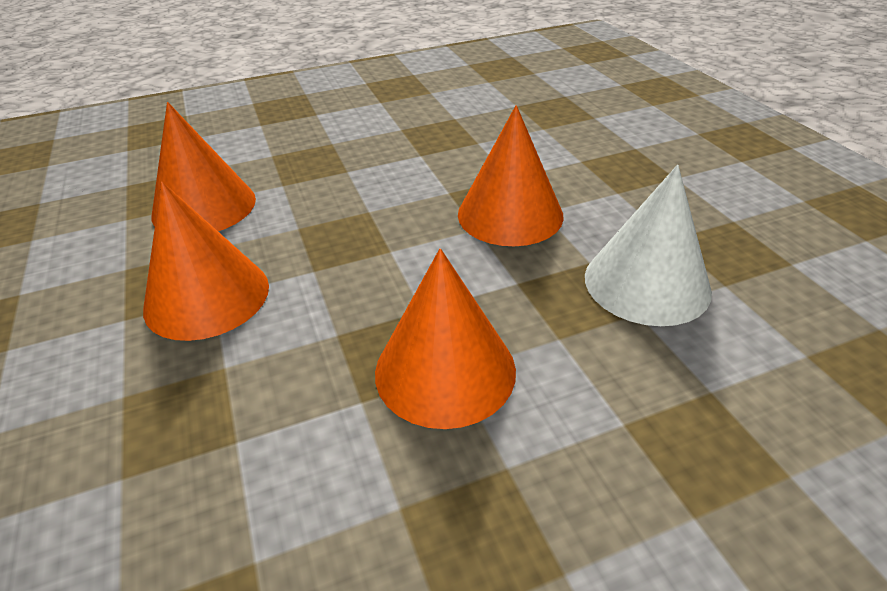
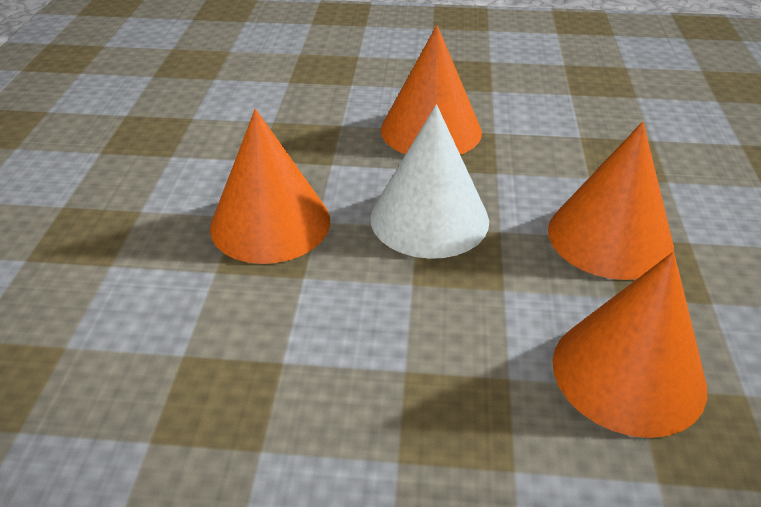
camera: 155 degrees left, 0 degrees up
white cone [585,165,712,326] -> white cone moved to [370,105,489,259]

